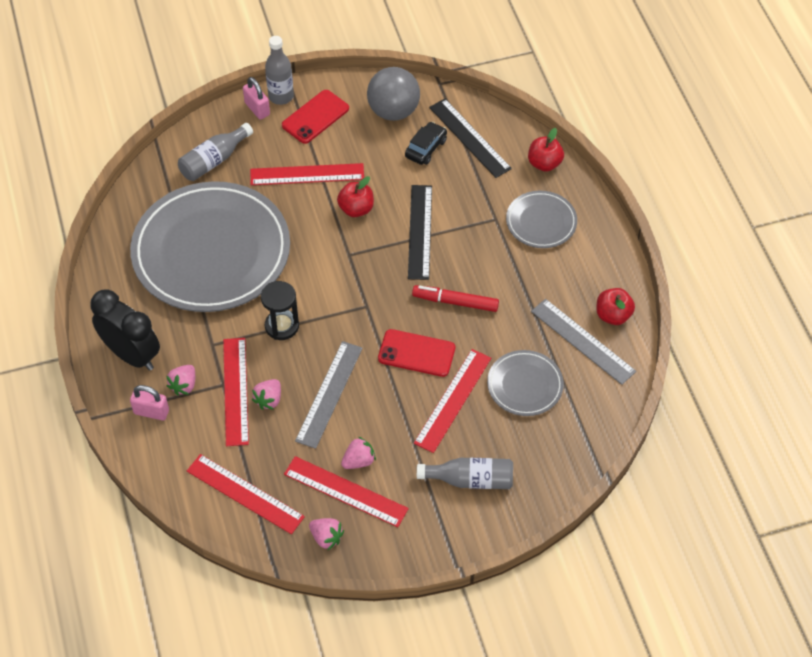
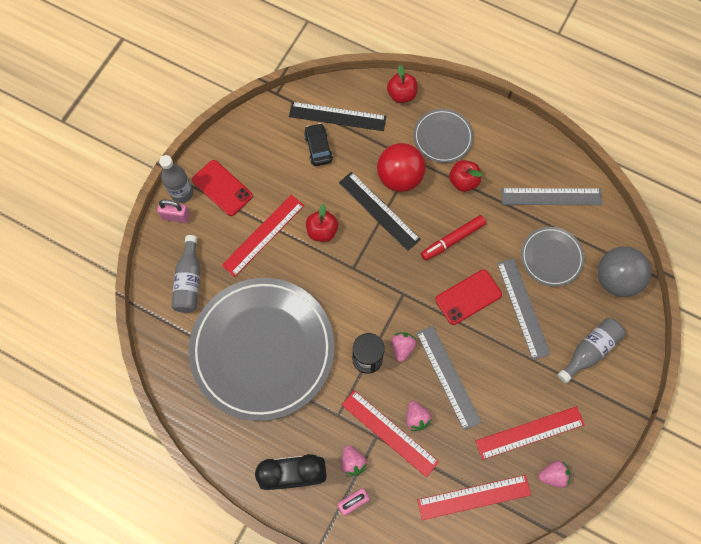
camera: 45 degrees left, 15 degrees up
red phone [282,90,349,144] -> red phone turned 45 degrees counterclockwise [192,160,253,216]
pink strawberry [341,437,376,469] -> pink strawberry moved to [391,332,416,362]
grey ball [367,67,420,121] -> grey ball moved to [597,246,651,297]
red ruler [414,349,491,453] -> grey ruler [497,258,551,360]
red apple [596,288,635,325] -> red apple moved to [449,160,482,192]
none -> red ball [377,143,425,192]

